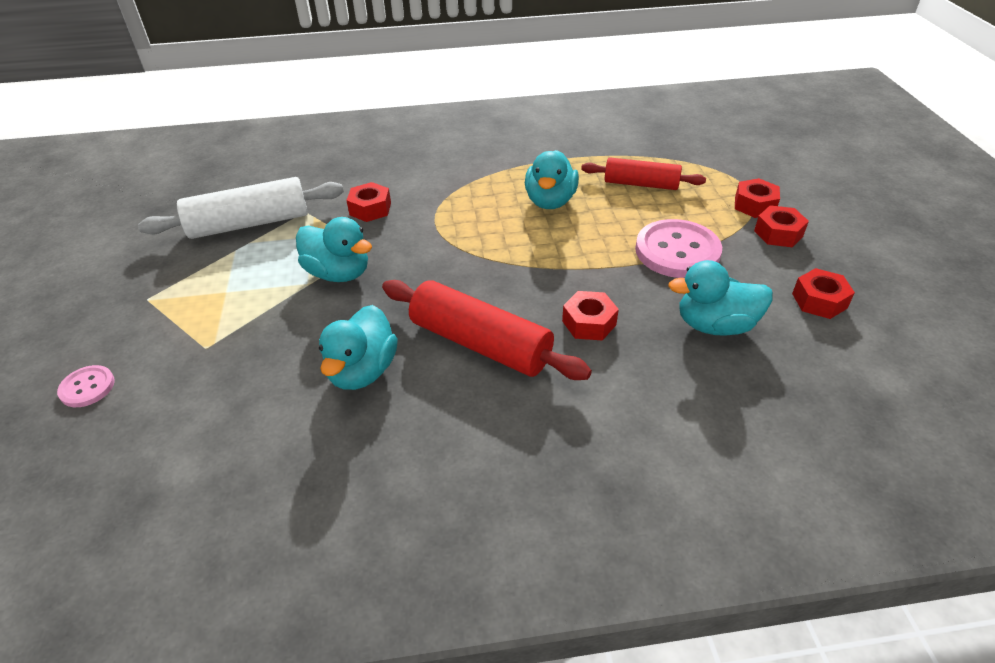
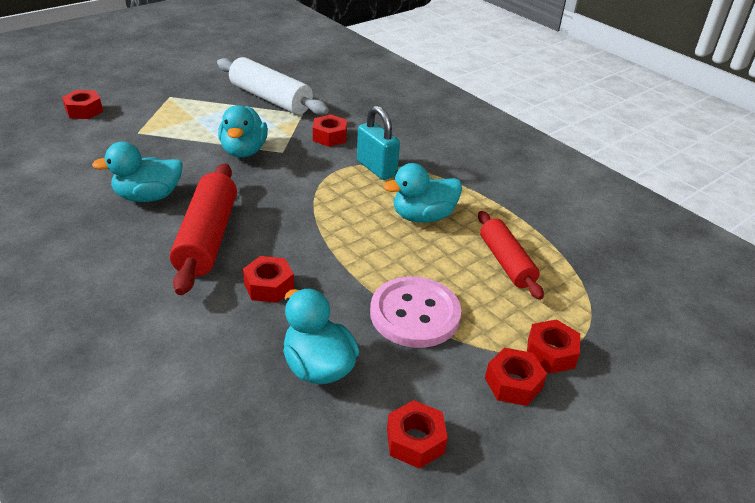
camera: 55 degrees right, 5 degrees down
pink button [57,365,115,407] -> red nut [62,90,103,119]
none -> turquoise padlock [357,106,400,180]

